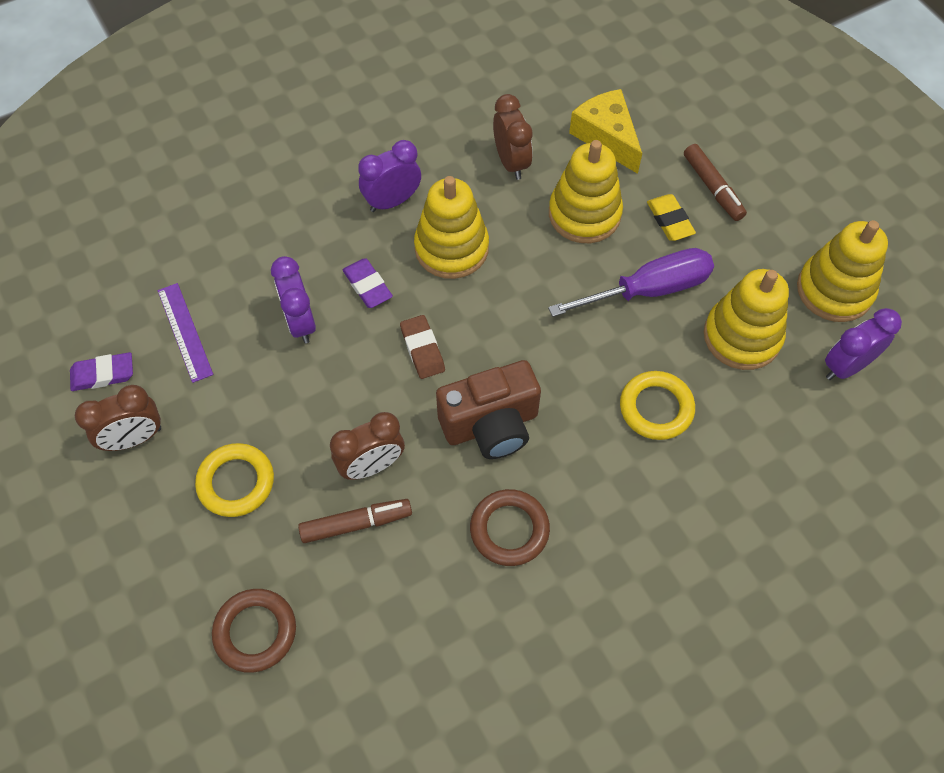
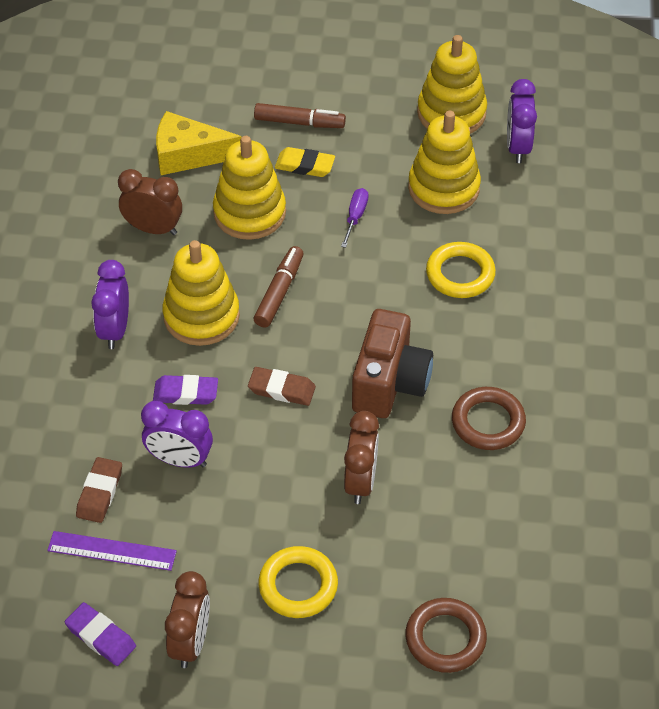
camera: 55 degrees left, 10 degrees down
purple eraser [70,352,133,391] -> purple eraser turned 75 degrees counterclockwise [65,602,136,666]
brown marker [298,499,412,543] -> brown marker moved to [253,246,304,328]
purple screwdriver [548,248,714,317] -> purple screwdriver [341,188,368,248], size x0.47
none -> brown eraser [76,457,122,523]

